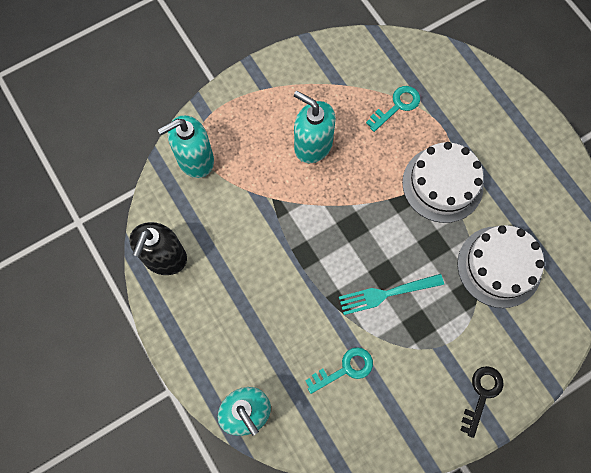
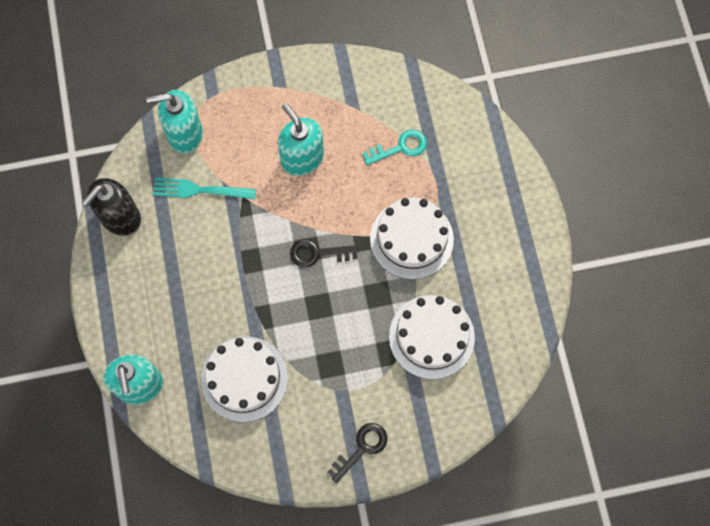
camera: 20 degrees right, 0 degrees up
turquoise key [305,347,373,394] -> white cake [201,336,288,422]
turquoise fork [339,274,444,315] -> turquoise fork moved to [153,177,256,200]
none -> black key [290,239,359,268]

